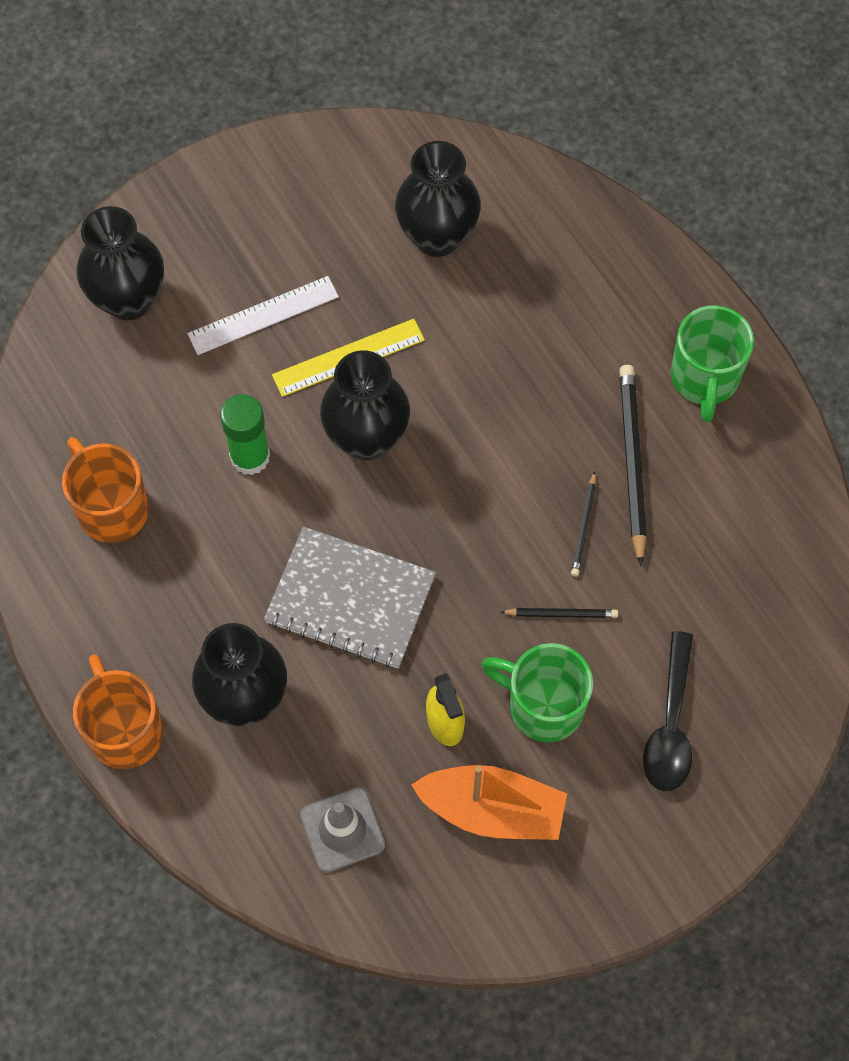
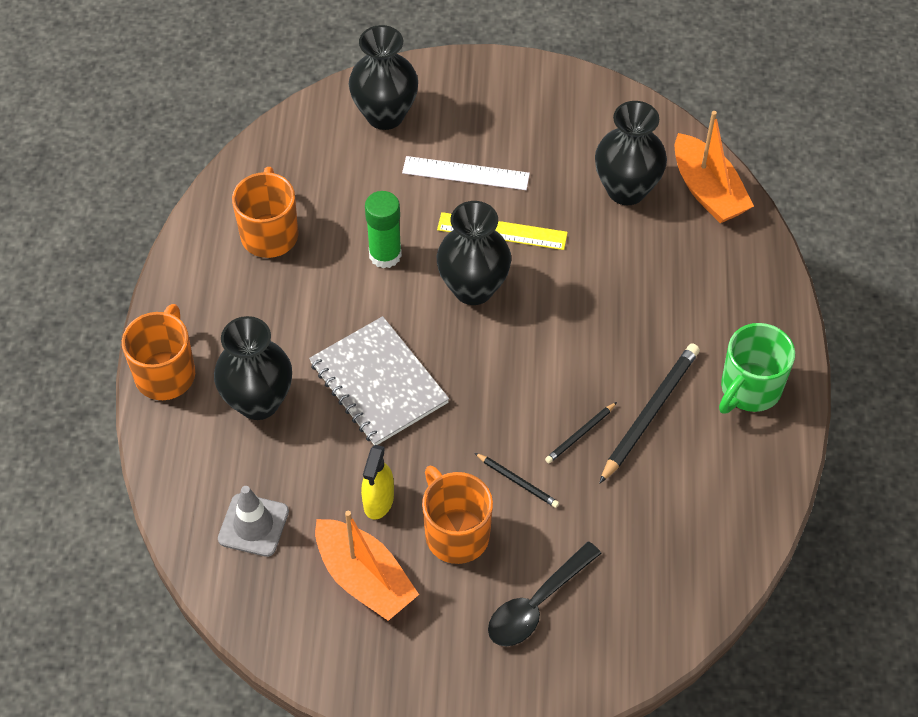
camera: 35 degrees right, 10 degrees down
green mug [481,643,593,742] -> orange mug [422,466,493,564]
none -> orange boat [675,111,754,223]

